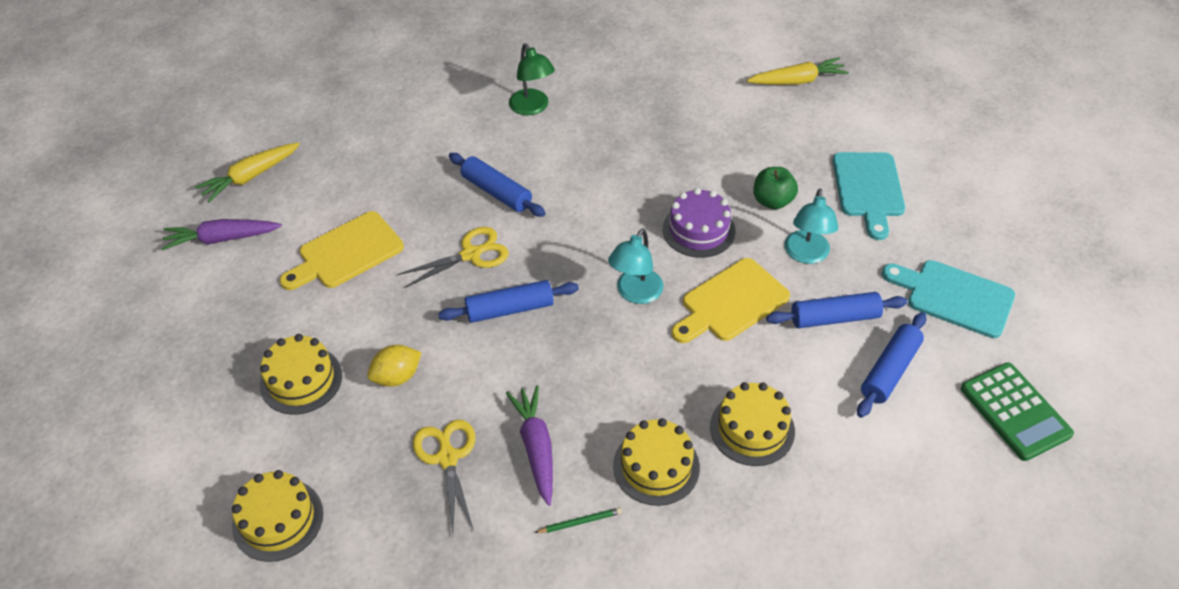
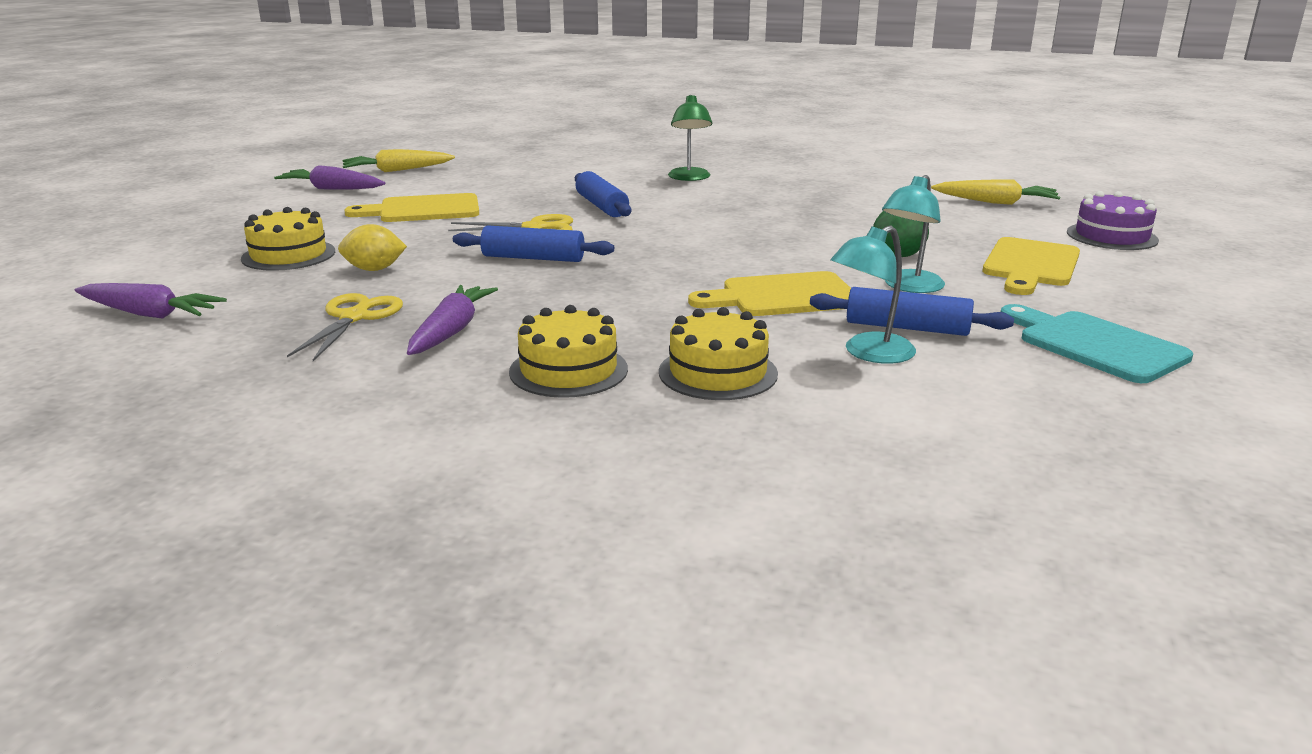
camera: 25 degrees right, 25 degrees down
yellow cake [232,470,323,562] -> purple carrot [75,283,227,319]
green pencil [534,507,622,533] -> none
turquoise lamp [608,228,663,304] -> turquoise lamp moved to [831,226,916,364]
purple cake [663,188,735,258] -> purple cake moved to [1067,191,1159,250]
turquoise cutting board [833,152,905,240] -> yellow cutting board [983,237,1080,295]
blue rolling pin [857,312,926,418] -> none
green calculator [961,362,1074,461] -> none

